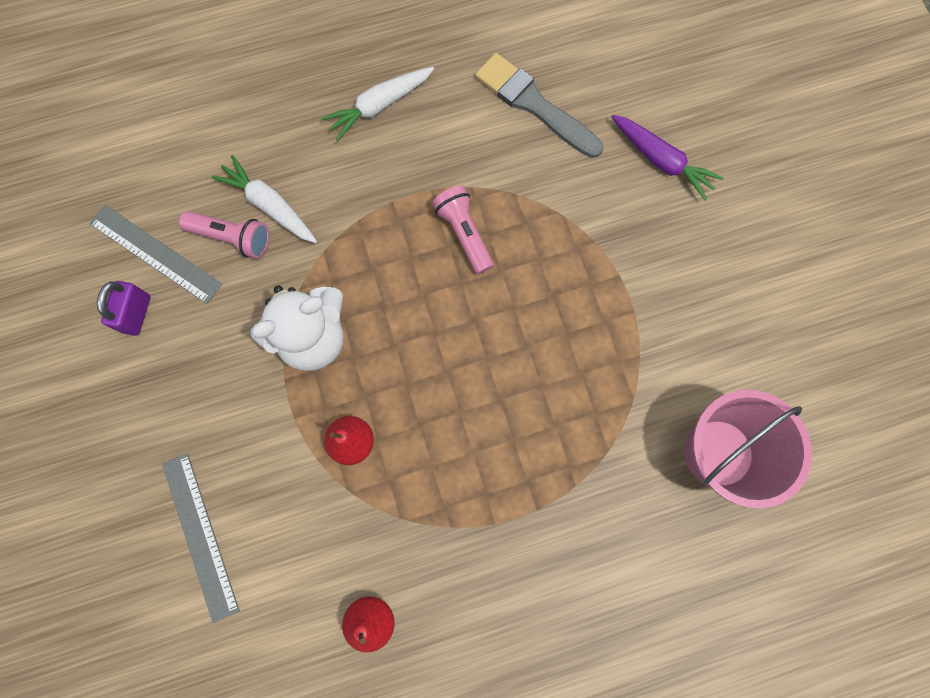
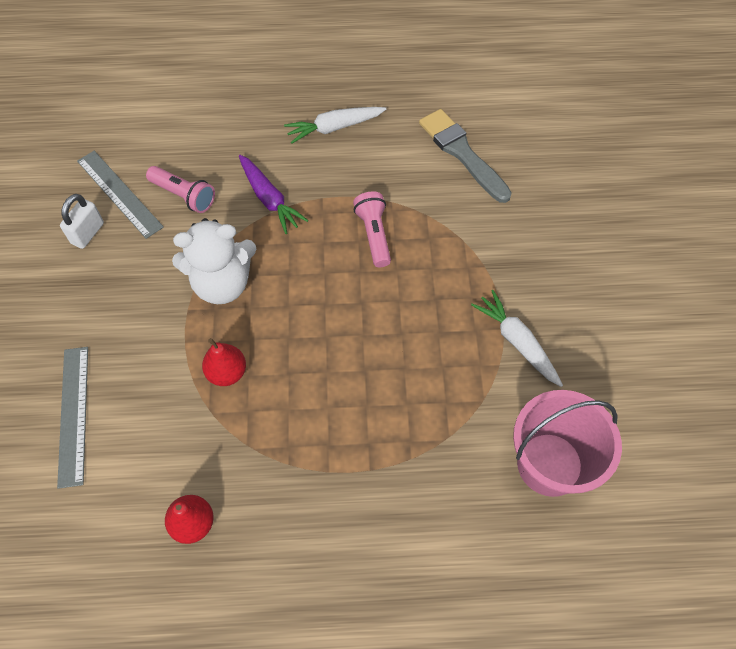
camera: 15 degrees right, 15 degrees down
purple padlock [97,281,150,336] -> white padlock [60,194,104,249]
white carrot [211,155,317,243] -> white carrot moved to [471,290,563,387]
purple carrot [611,115,723,200] -> purple carrot moved to [239,155,309,234]

